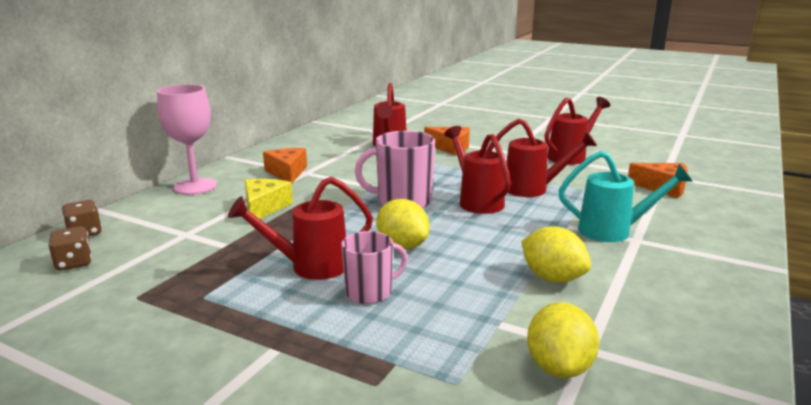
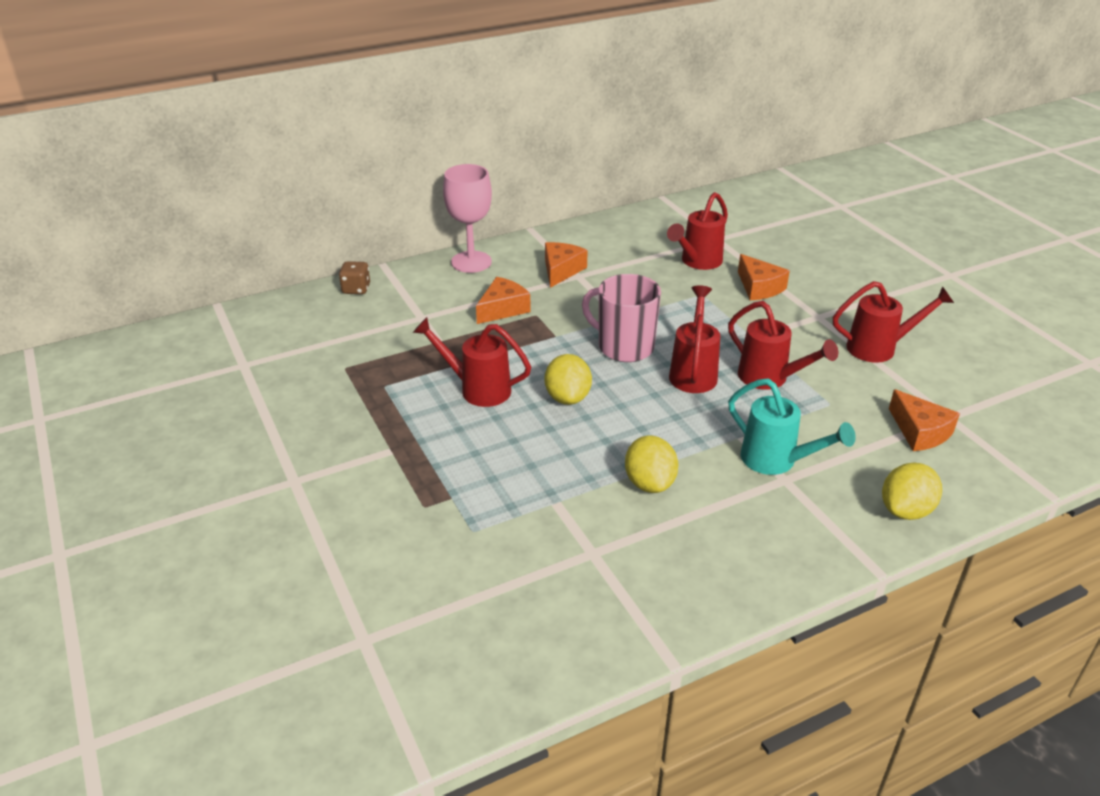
camera: 35 degrees right, 15 degrees up
brown dice [49,226,92,270] -> none
yellow cheese [245,179,293,219] -> orange cheese [476,277,531,324]
pink mug [341,231,408,304] -> none
yellow lemon [527,302,599,378] -> yellow lemon moved to [882,463,942,520]

